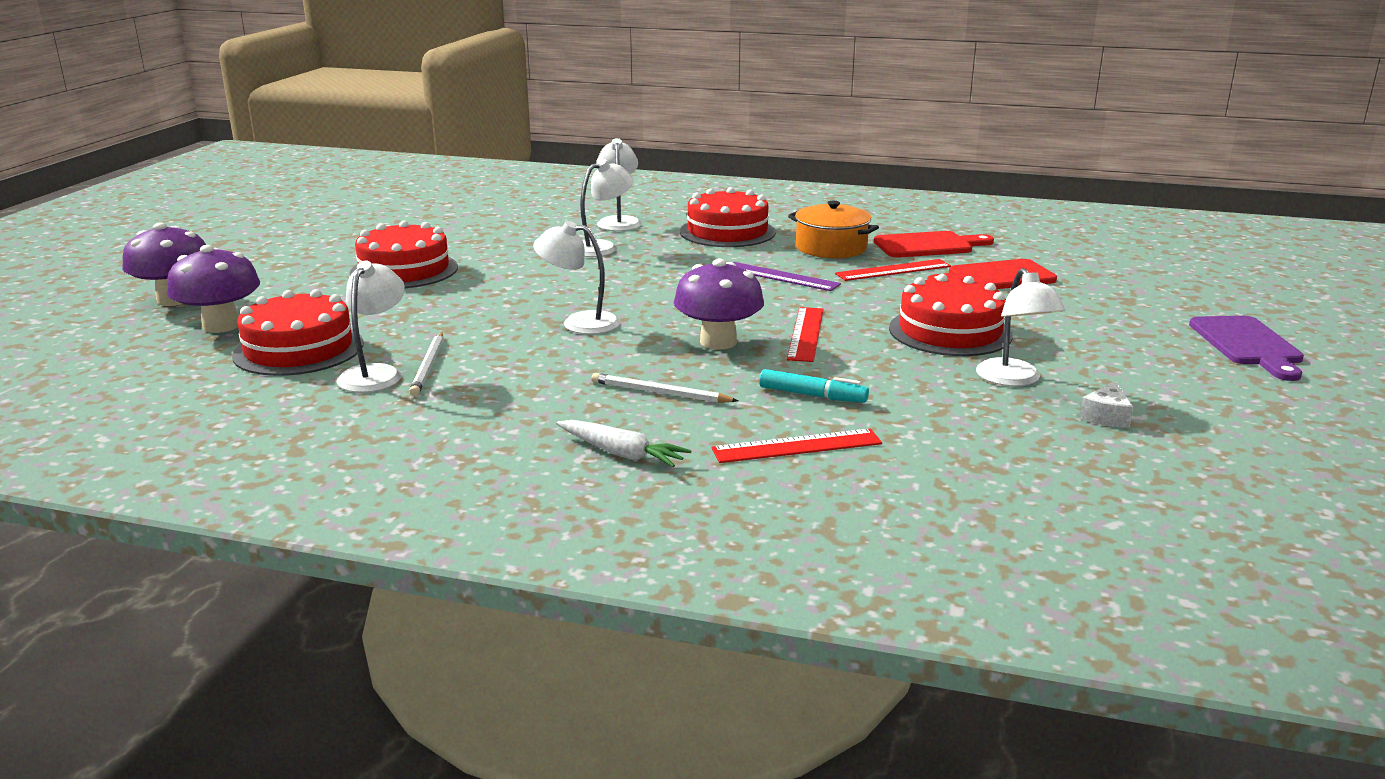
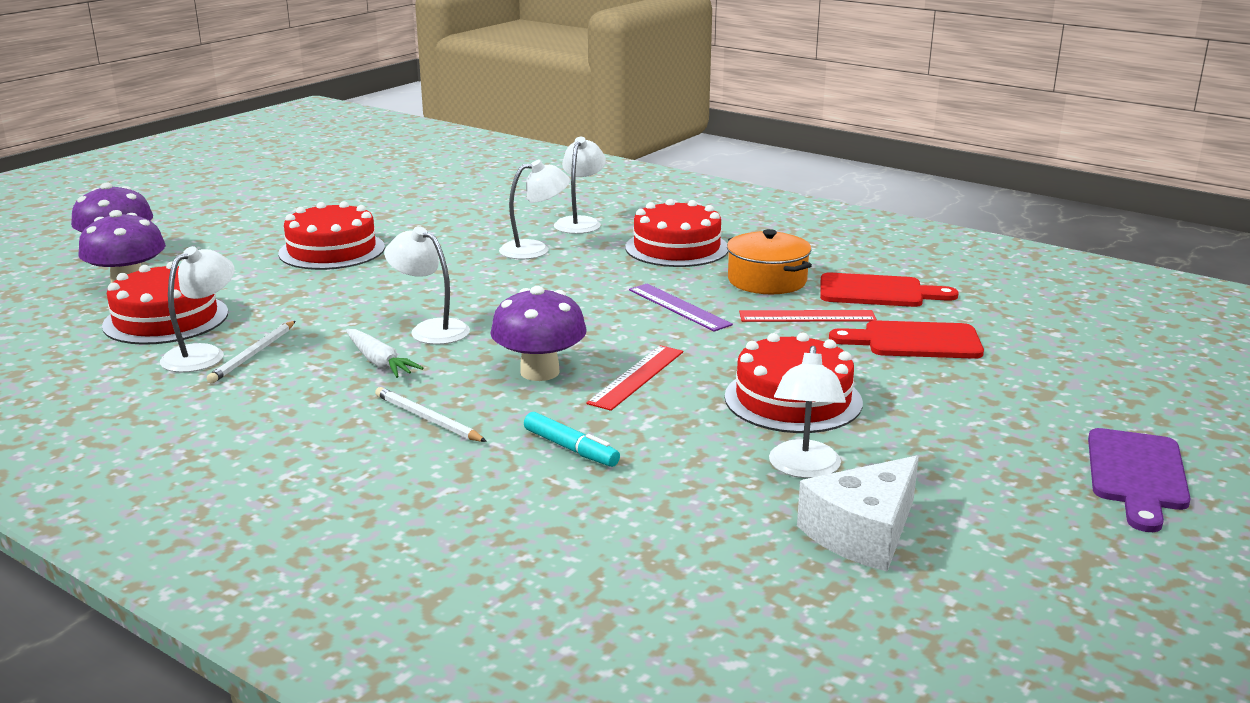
camera: 20 degrees right, 0 degrees up
white carrot [556,420,692,467] -> white carrot moved to [346,329,423,378]
red ruler [711,429,882,463] -> none
white cheese [1079,381,1133,428] -> white cheese [797,456,919,572], size x1.96

